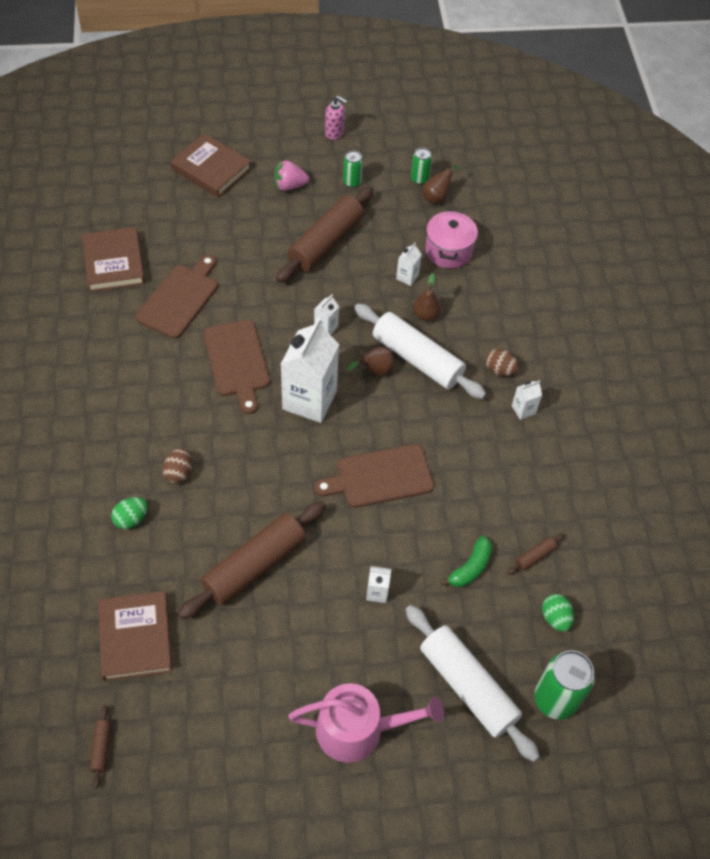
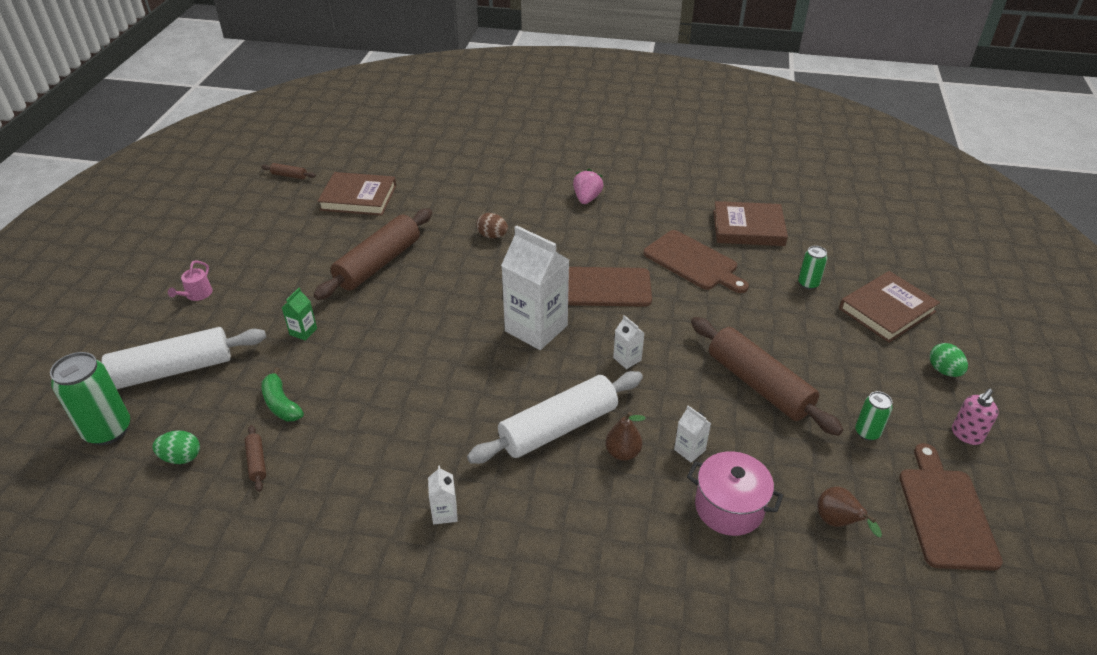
camera: 110 degrees right, 15 degrees down
green egg [111,497,148,529] -> green egg moved to [930,343,968,377]
brown rolling pin [178,501,326,619] -> brown rolling pin turned 60 degrees clockwise [314,208,432,300]
pink strawberry [274,160,309,191] -> pink strawberry moved to [573,169,603,204]
pink watering can [288,683,444,763] -> pink watering can [168,260,213,301], size x0.45
brown cutting board [314,444,434,508] -> brown cutting board moved to [899,443,1003,571]
brown pear [348,346,395,376] -> none
white carton [366,566,391,603] -> green carton [282,288,317,341]
green can [411,147,432,185] -> green can moved to [798,246,828,290]
brown egg [485,349,519,376] -> none

